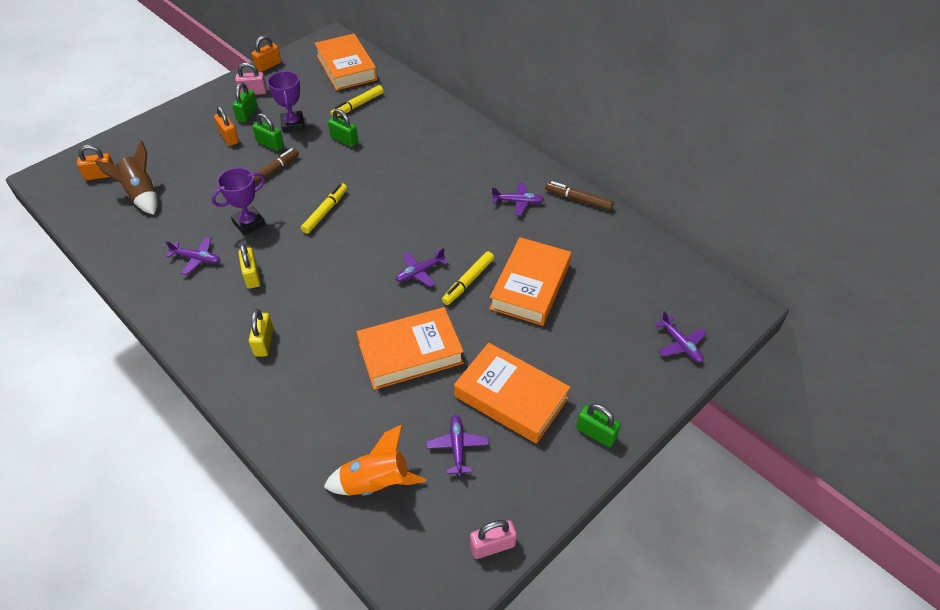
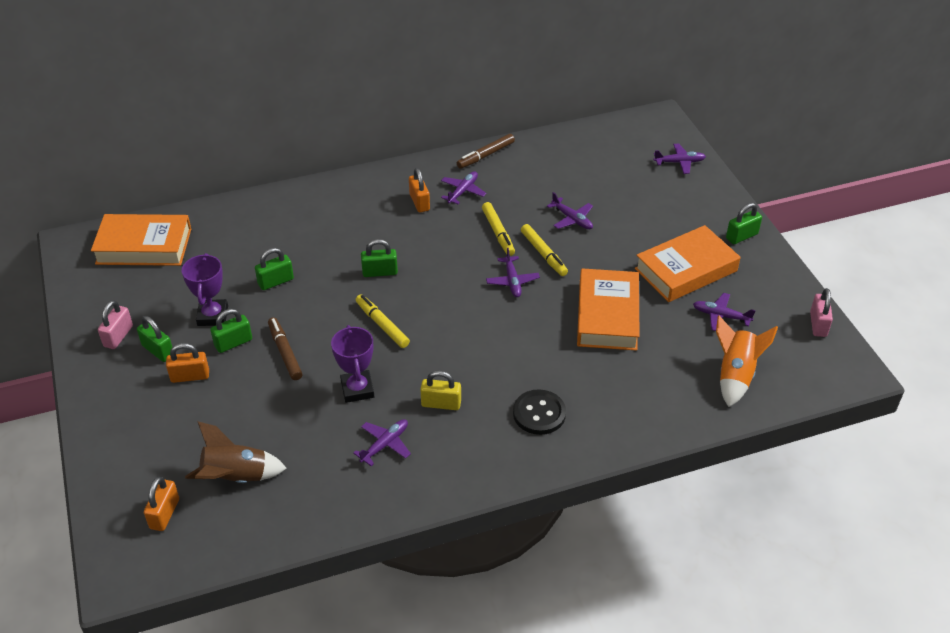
camera: 65 degrees left, 5 degrees down
yellow padlock [249,309,274,356] -> black button [513,390,566,435]
orange padlock [252,35,281,72] -> orange padlock moved to [409,168,430,213]
purple trophy [267,71,305,133] -> purple trophy turned 75 degrees clockwise [182,253,228,326]
yellow marker [330,85,384,117] -> yellow marker moved to [482,202,515,256]
orange book [489,237,571,326] -> purple plane [547,192,593,229]
none -> green padlock [361,239,398,277]

